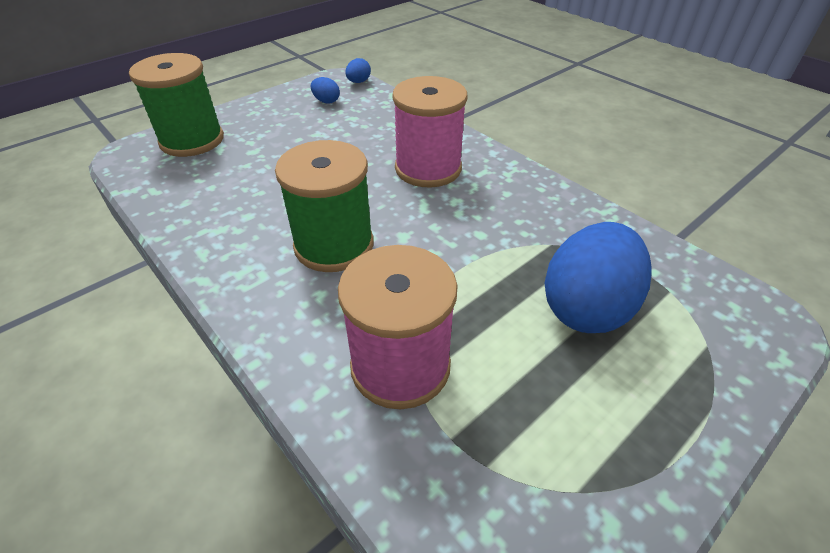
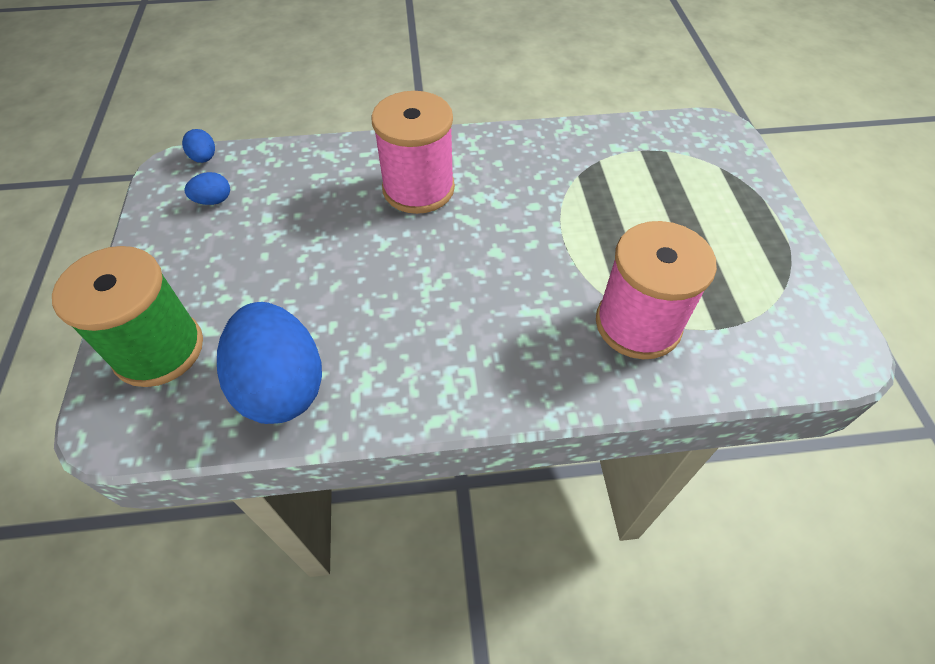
camera: 55 degrees left, 10 degrees up
green spool [275,140,374,272] -> none
blue egg [544,222,652,333] -> blue egg moved to [217,302,322,424]

